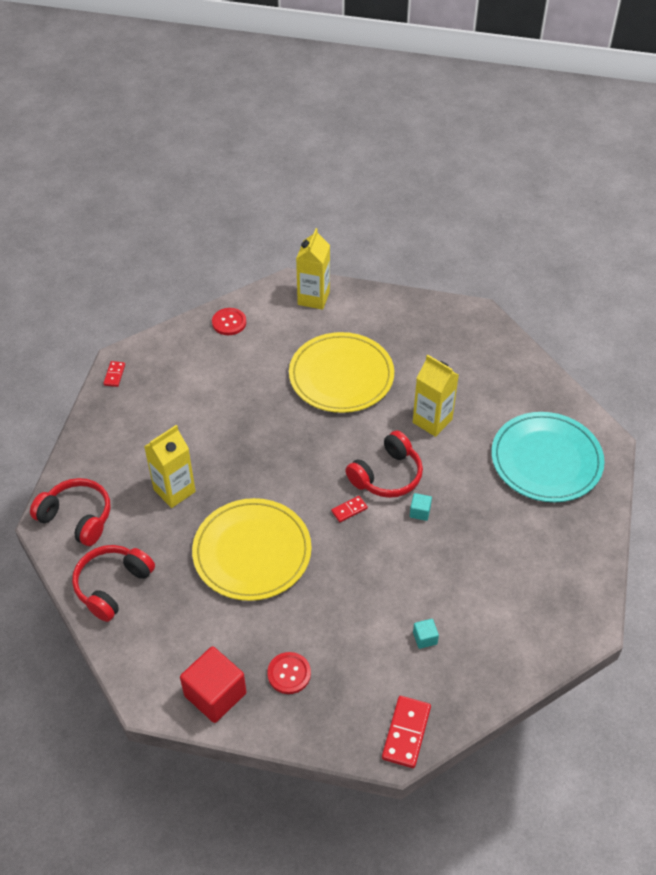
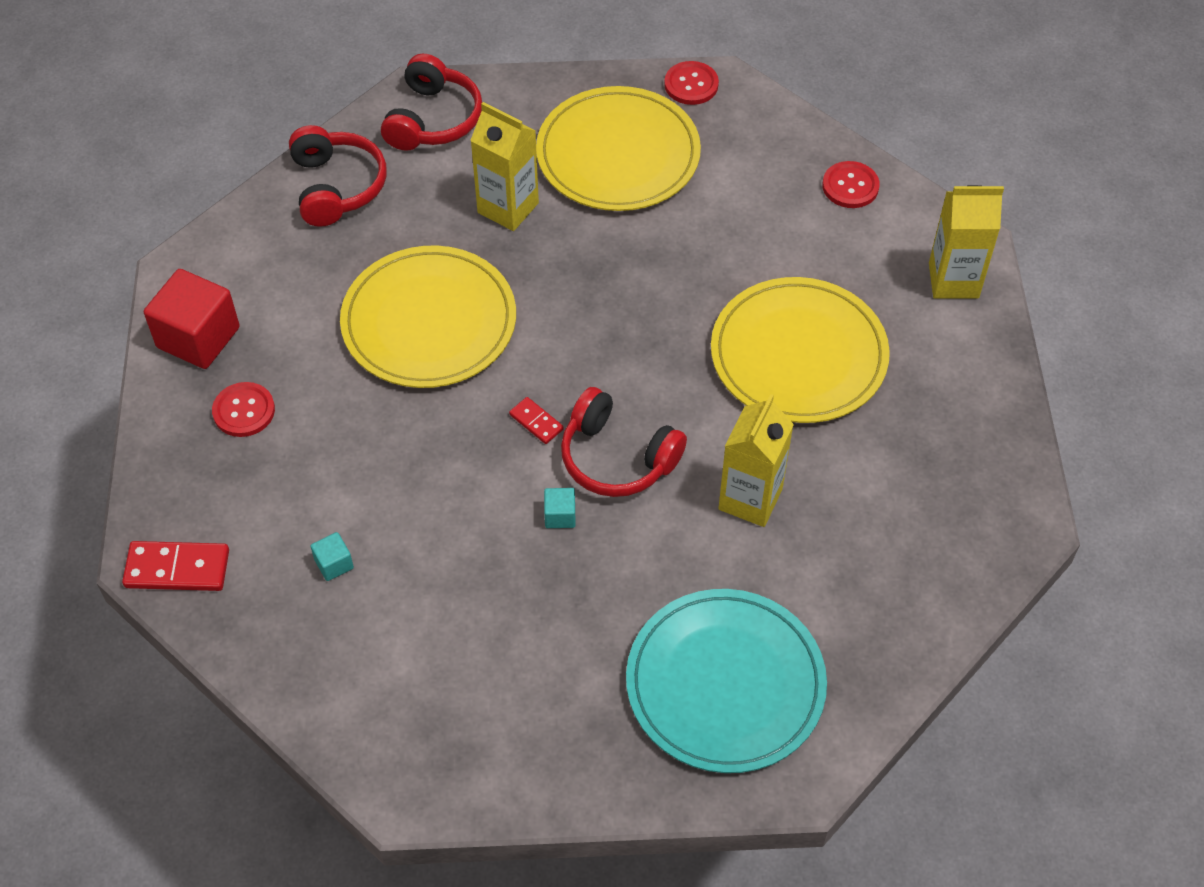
camera: 75 degrees right, 5 degrees up
red headphones [72,545,155,622] -> red headphones turned 60 degrees clockwise [289,125,387,227]
red domino [103,361,125,387] -> red button [664,61,719,105]
none -> yellow plate [536,86,701,211]

